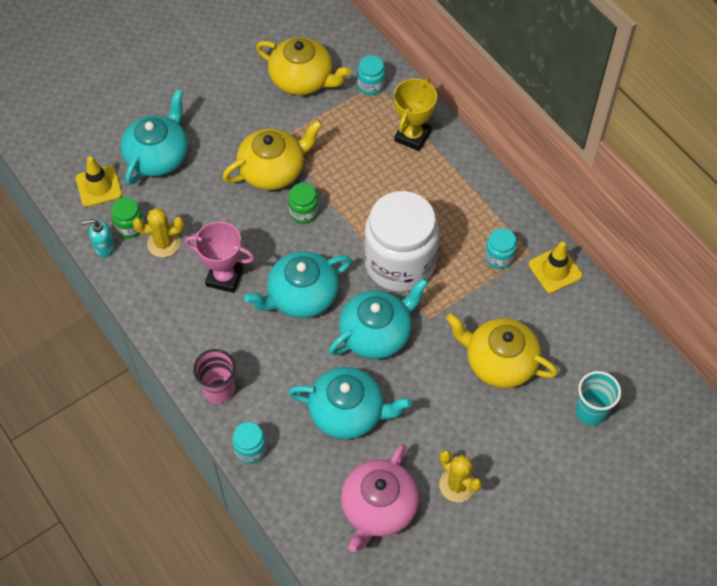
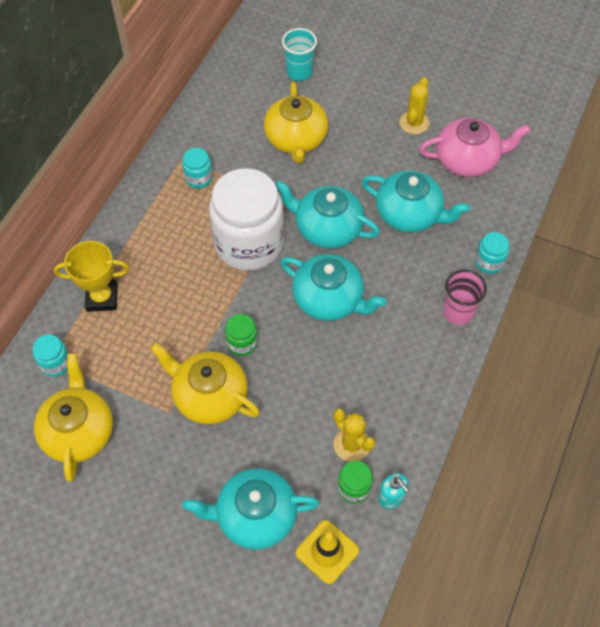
camera: 120 degrees left, 0 degrees up
pink trophy [185,222,255,293] -> none
turquoise teapot [288,367,412,439] -> turquoise teapot turned 135 degrees clockwise [362,170,470,232]
yellow traffic cone [529,242,582,293] -> none

